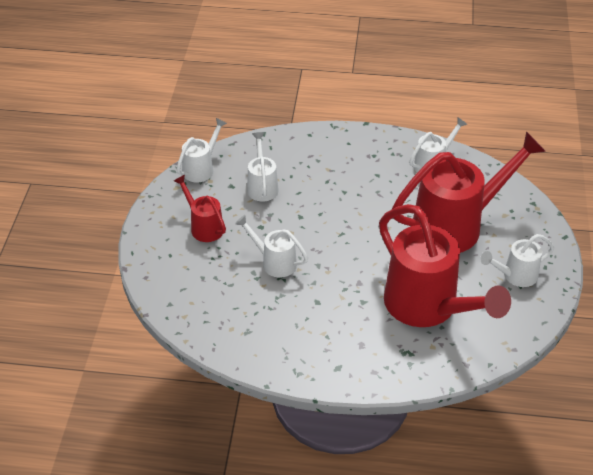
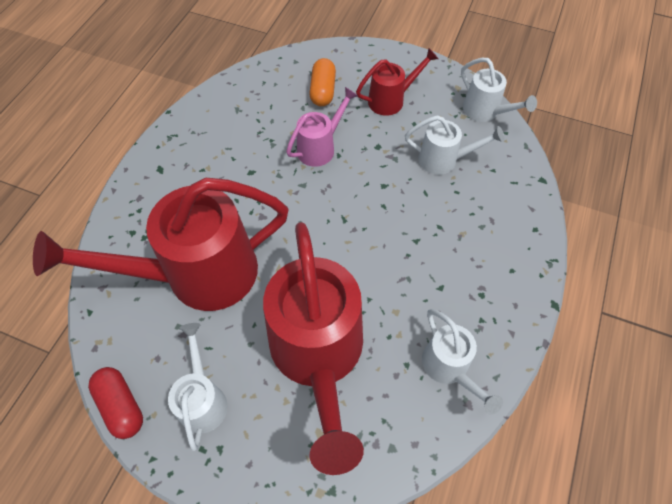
camera: 105 degrees right, 15 degrees up
white watering can [235,215,308,278] -> pink watering can [286,87,358,167]
none -> red capsule [88,367,143,439]
none -> orange capsule [309,58,336,106]

